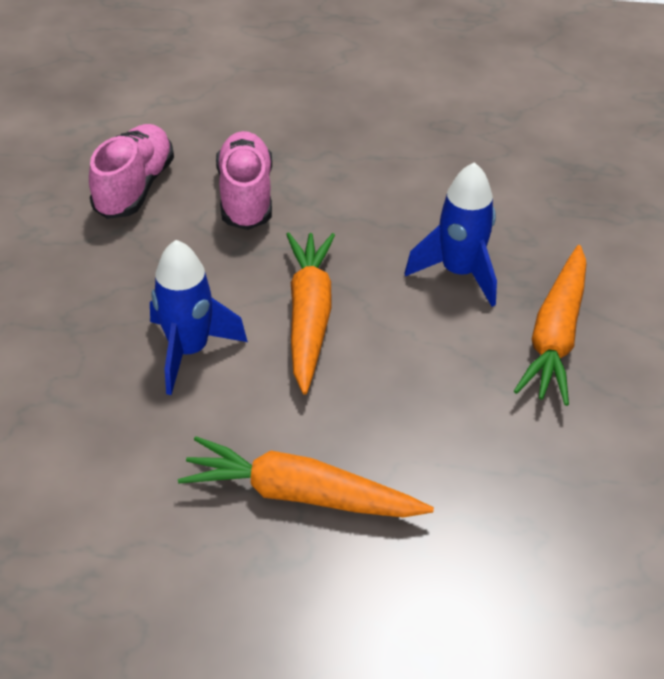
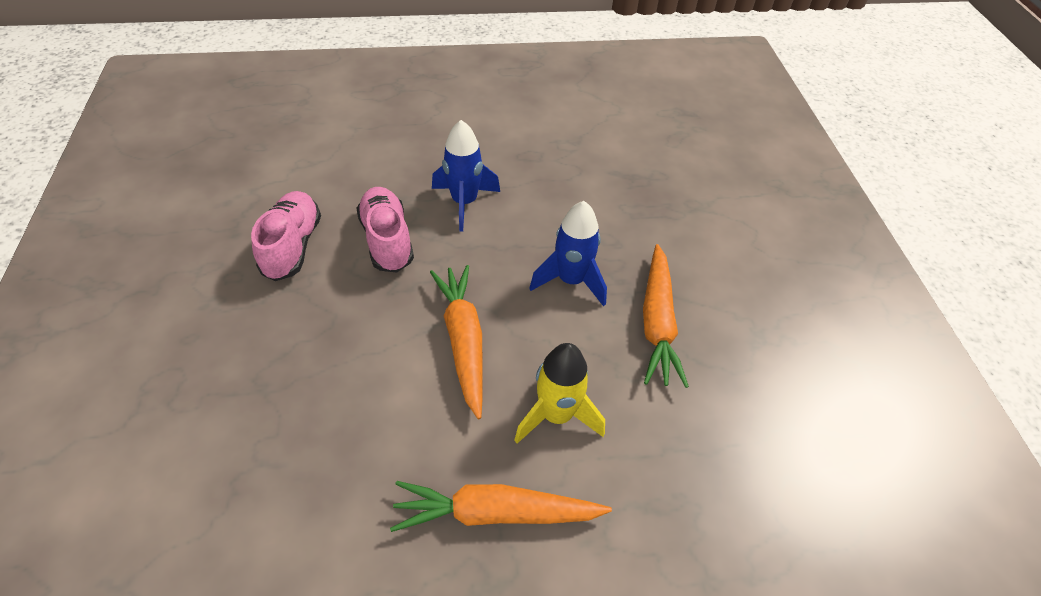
camera: 15 degrees left, 5 degrees up
blue rocket [150,240,248,395] -> blue rocket moved to [432,120,500,232]
none -> yellow rocket [514,343,605,444]

